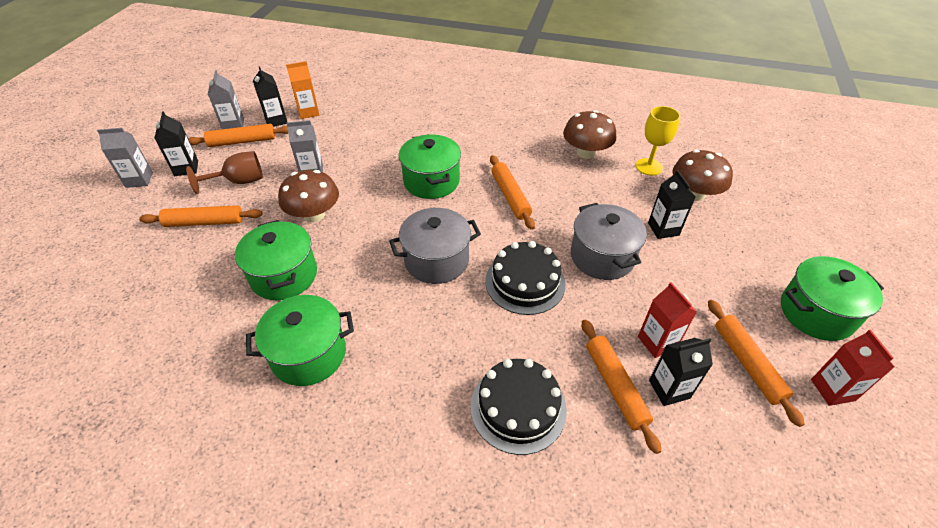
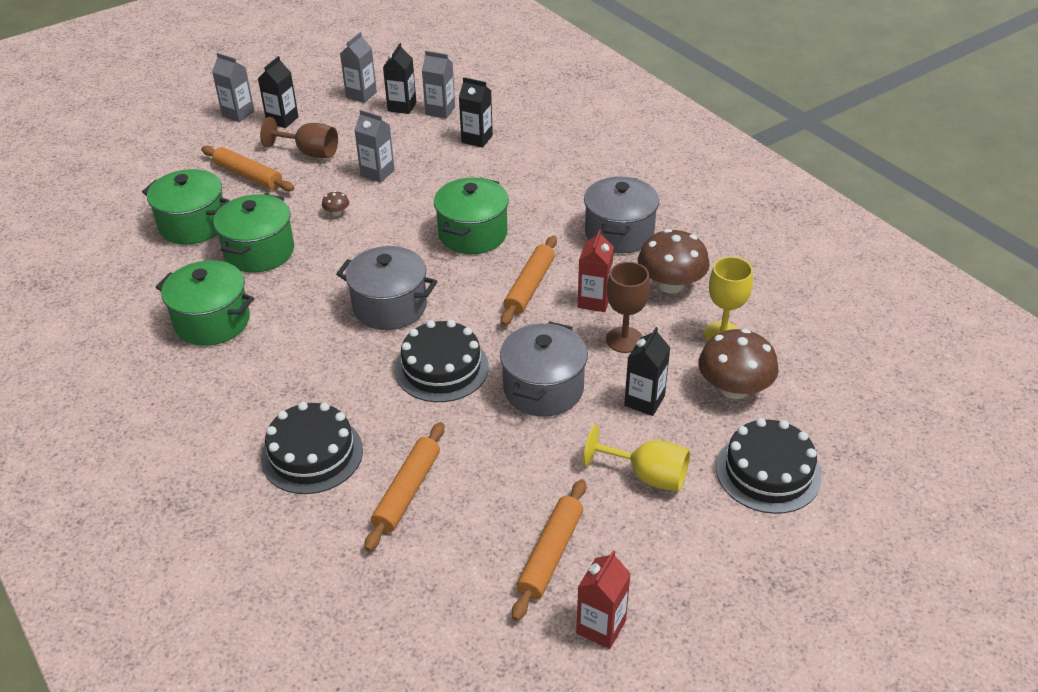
camera: 40 degrees right, 5 degrees down
orange rolling pin [188,124,288,147] -> none
brown mushroom [278,170,339,223] -> brown mushroom [322,191,349,216], size x0.42
orange carton [286,61,319,119] -> grey carton [422,51,455,119]
red carton [638,282,697,358] -> red carton moved to [578,229,614,312]
black carton [649,338,713,406] -> black carton moved to [459,77,493,148]
green pot [781,256,884,341] -> green pot moved to [142,169,230,245]
none -> yellow goblet [583,425,690,491]
none -> grey pot [584,176,659,254]
none -> brown goblet [606,262,650,353]
none -> black cake [716,418,822,514]

